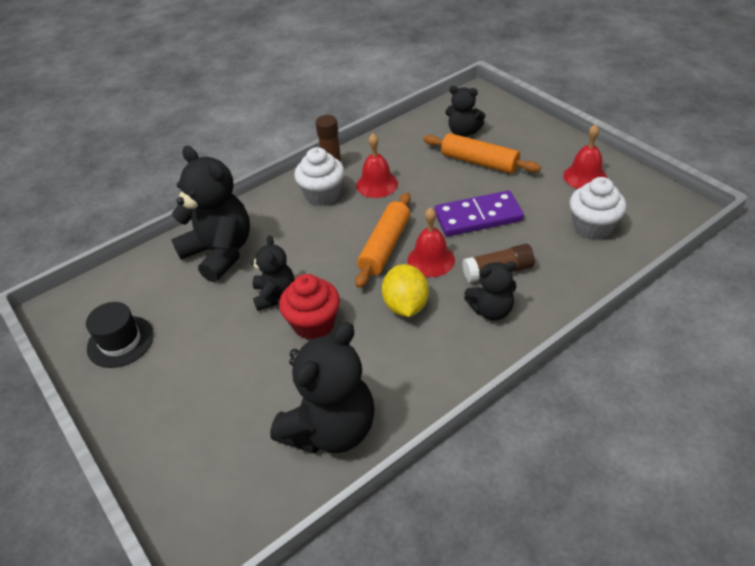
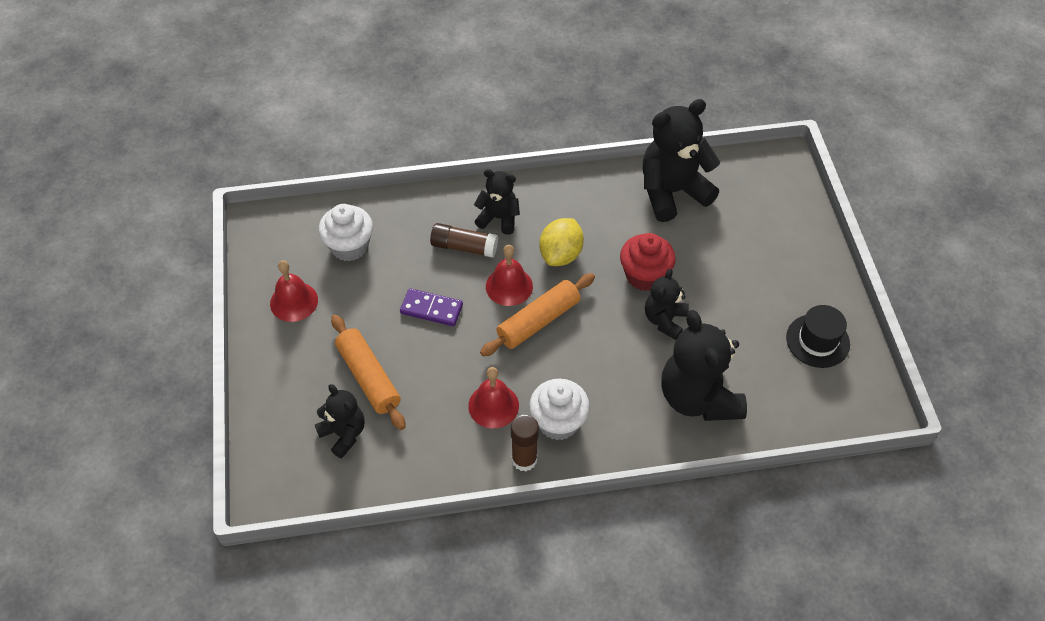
camera: 155 degrees left, 10 degrees up
purple domino [434,190,524,237] -> purple domino [400,288,463,326], size x0.66

